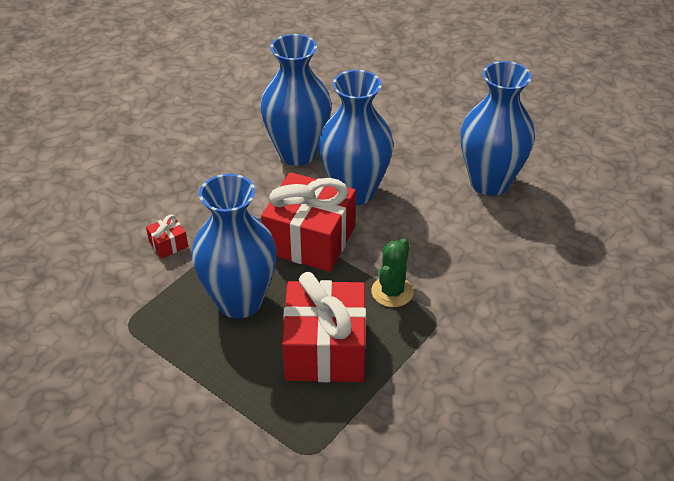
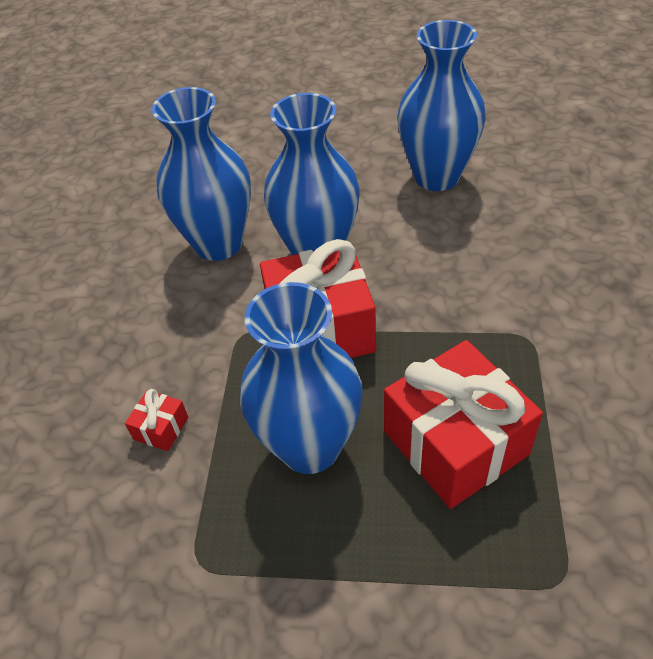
camera: 30 degrees left, 5 degrees up
green cactus [371,238,414,307] -> none

